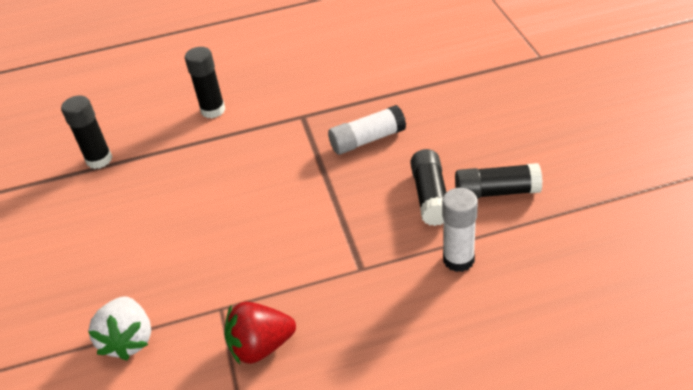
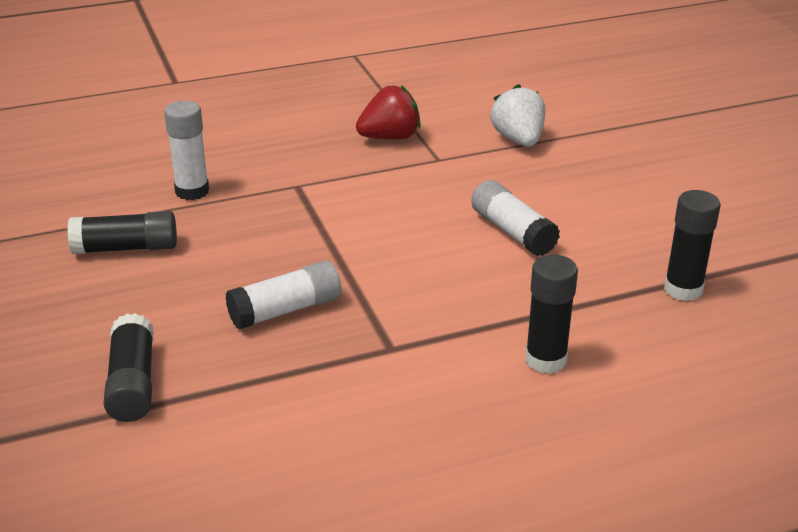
camera: 170 degrees right, 10 degrees down
black glue stick [410,149,447,226] -> black glue stick moved to [103,313,153,422]
none -> white glue stick [471,180,560,256]

